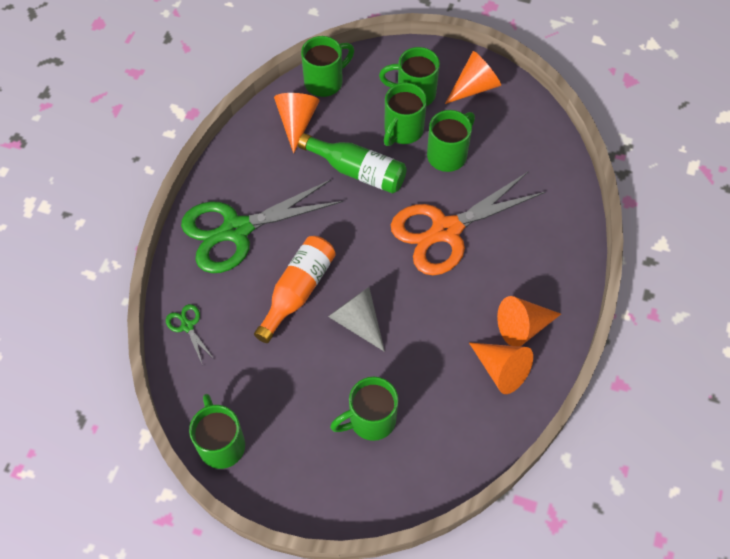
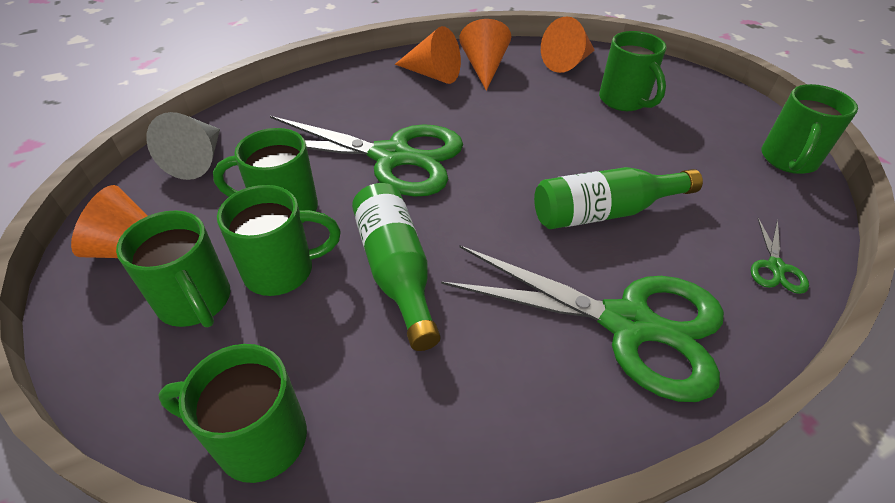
camera: 135 degrees left, 15 degrees down
orange bottle [254,236,336,343] -> green bottle [534,167,703,229]
orange cone [274,93,320,154] -> orange cone moved to [541,16,595,73]
grey cone [328,287,385,352] -> grey cone moved to [146,112,220,180]
green mug [330,377,398,441] -> green mug turned 45 degrees clockwise [599,31,667,111]
orange scissors [391,172,545,275] -> green scissors [270,116,463,197]

